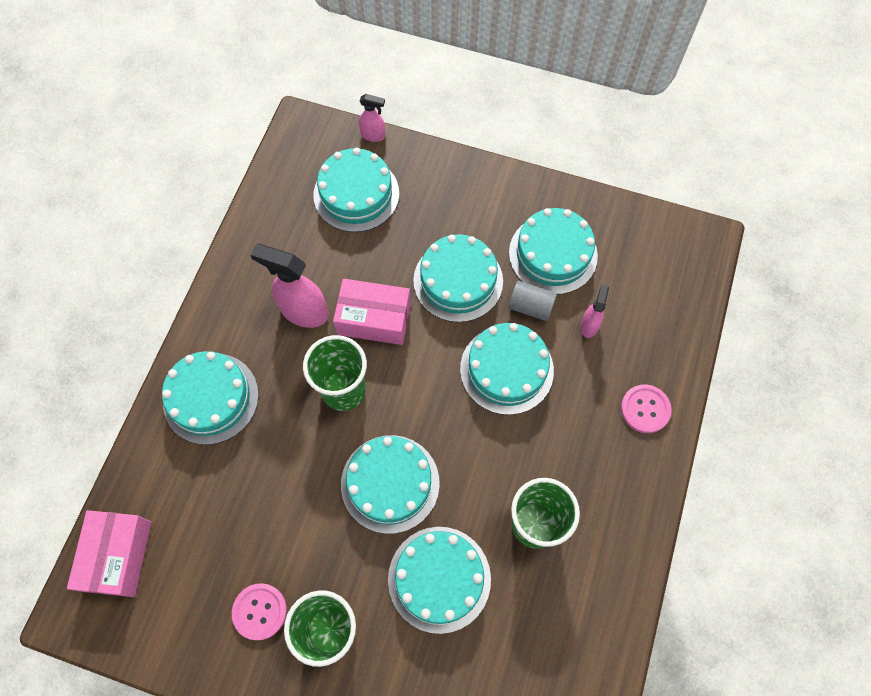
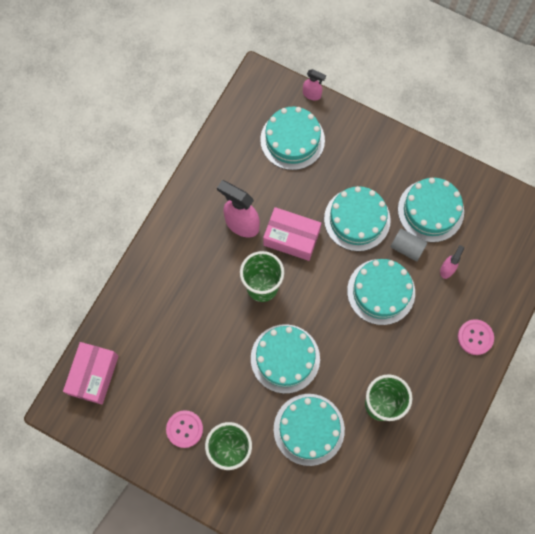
camera: 10 degrees right, 5 degrees up
turquoise cake [162,351,259,445] -> none

